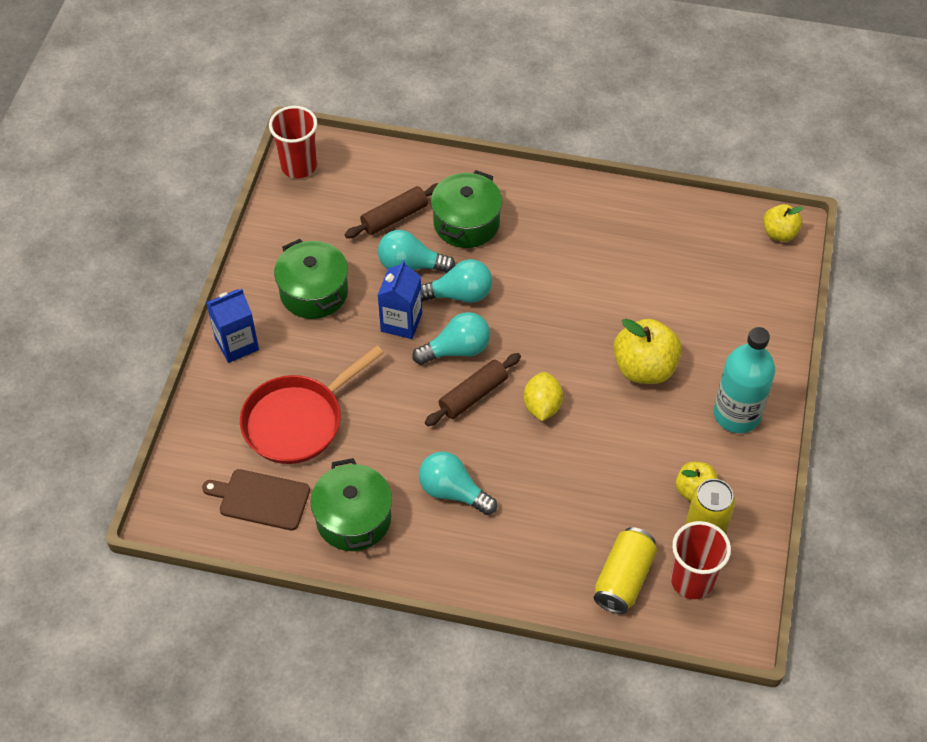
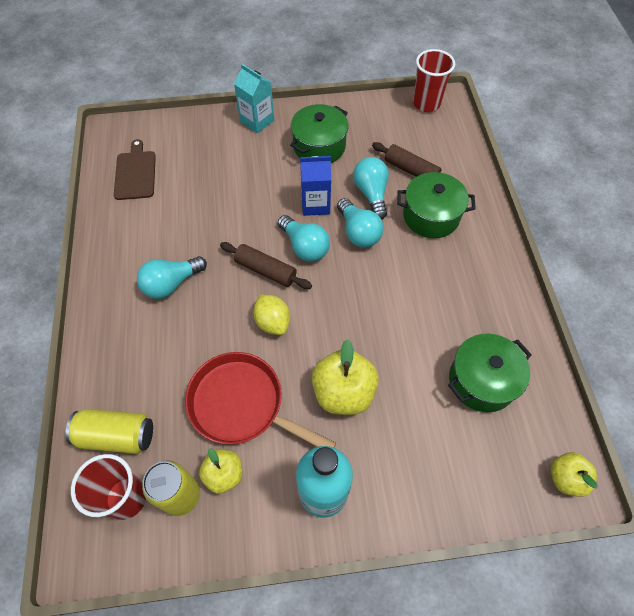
camera: 70 degrees right, 5 degrees up
blue carton [206,289,259,363] -> turquoise carton [234,64,274,133]
red pan [240,345,384,464] -> red pan moved to [185,352,336,448]
green pot [310,458,392,551] -> green pot moved to [448,333,532,412]
turquoise light bulb [419,452,497,515] -> turquoise light bulb turned 135 degrees counterclockwise [137,256,207,299]
yellow lemon [524,372,563,421] -> yellow lemon turned 75 degrees clockwise [253,295,290,335]

